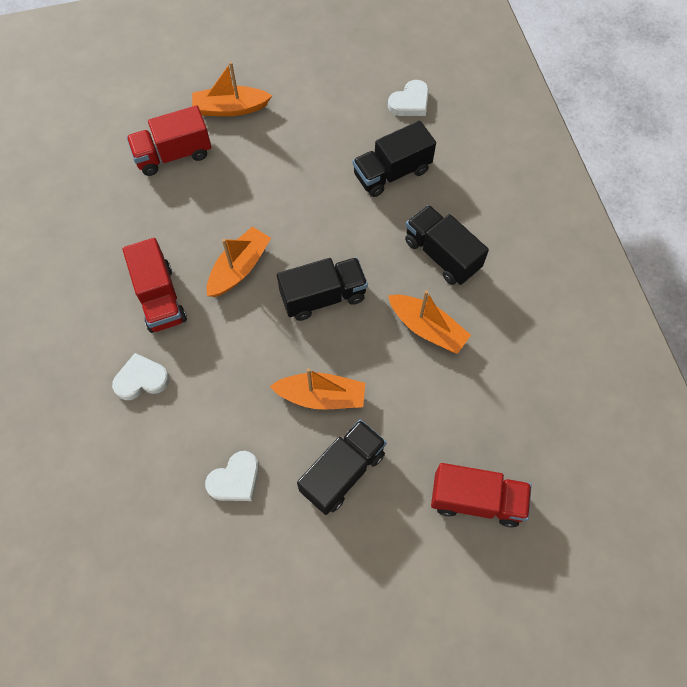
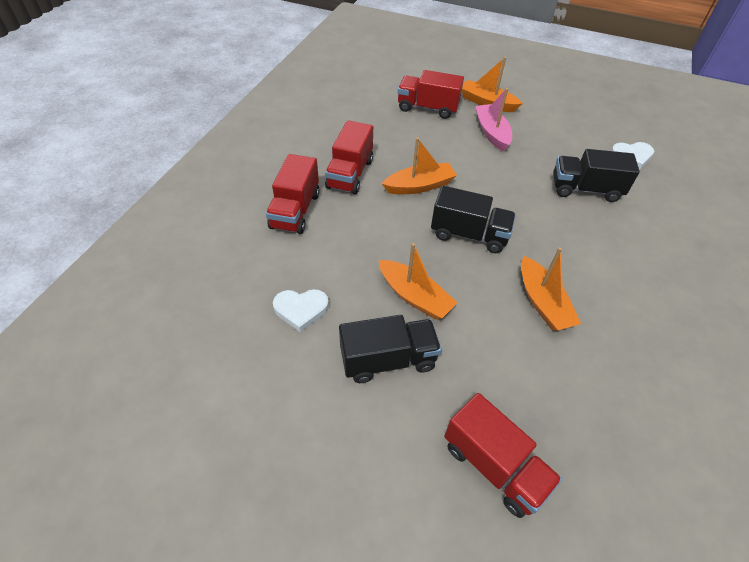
camera: 35 degrees right, 15 degrees down
white heart [112,353,169,400] -> red truck [266,154,320,234]
black truck [405,205,489,285] -> none
none -> pink boat [475,88,512,152]

